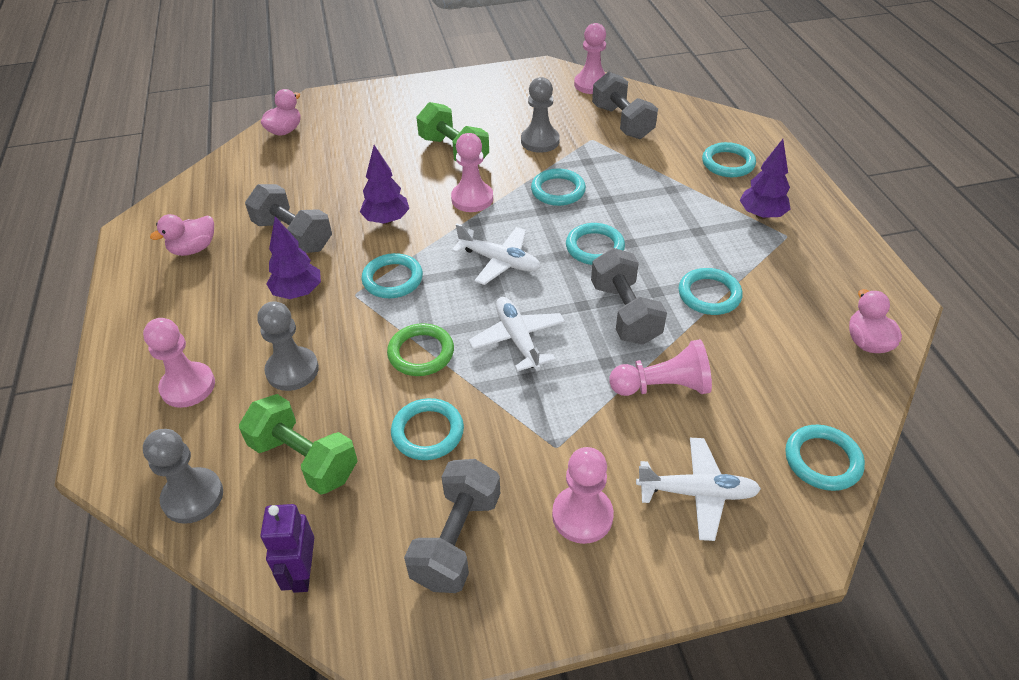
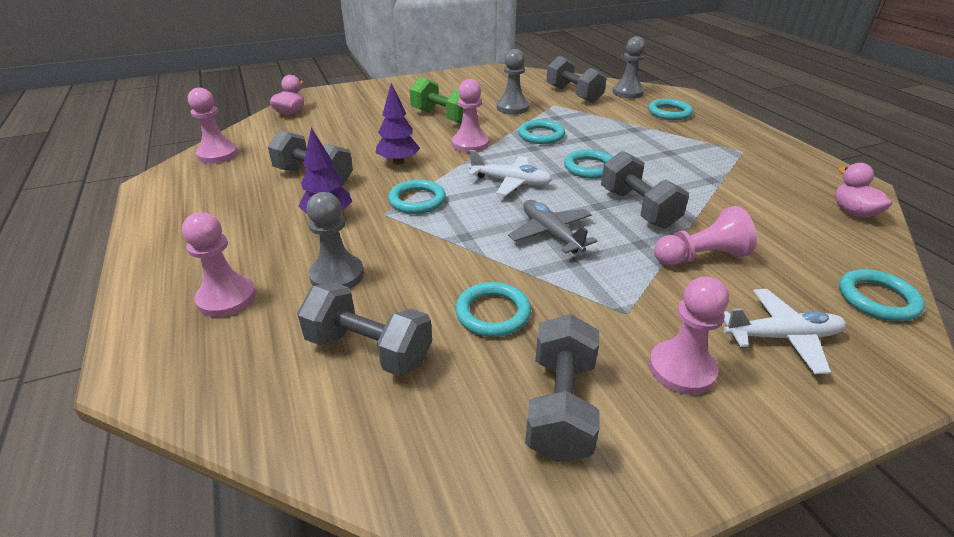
camera: 10 degrees left, 10 degrees down
grey pawn [143,429,223,524] -> grey pawn moved to [612,36,646,99]
pink duck [150,214,214,256] -> none
green dumbbell [239,394,357,495] -> grey dumbbell [297,283,432,377]
purple robot [260,504,314,593] -> none
green ring [387,323,454,376] -> none
white plane [469,297,565,372] -> grey plane [508,200,597,254]
pink pawn [574,23,606,94] -> pink pawn moved to [188,88,238,164]
turquoise ring [678,268,743,315] -> none
purple tree [739,139,790,219] -> none

